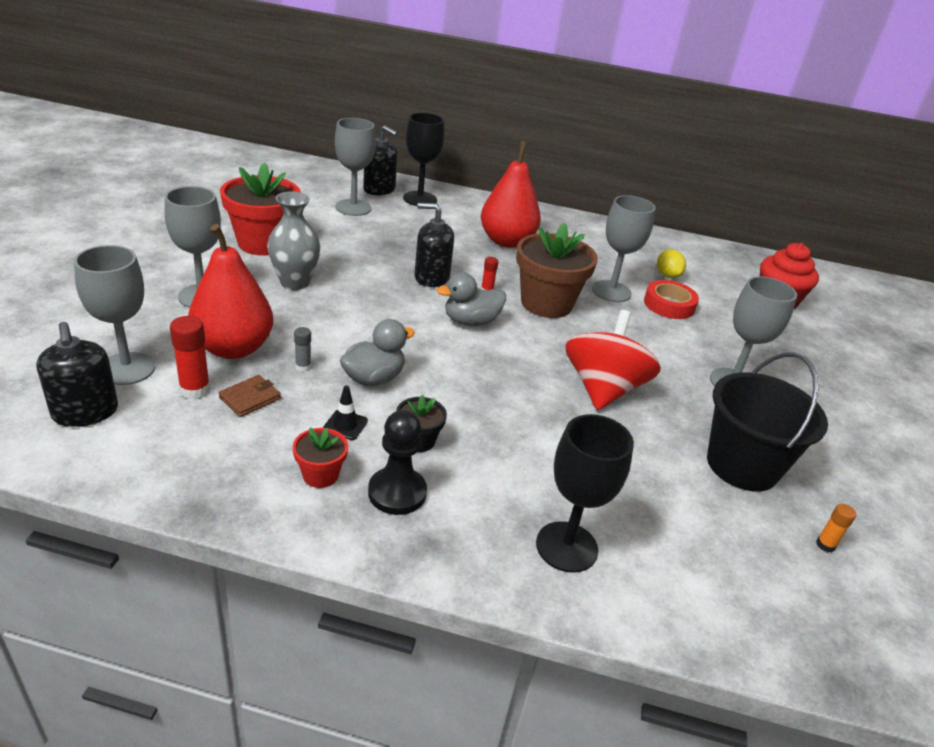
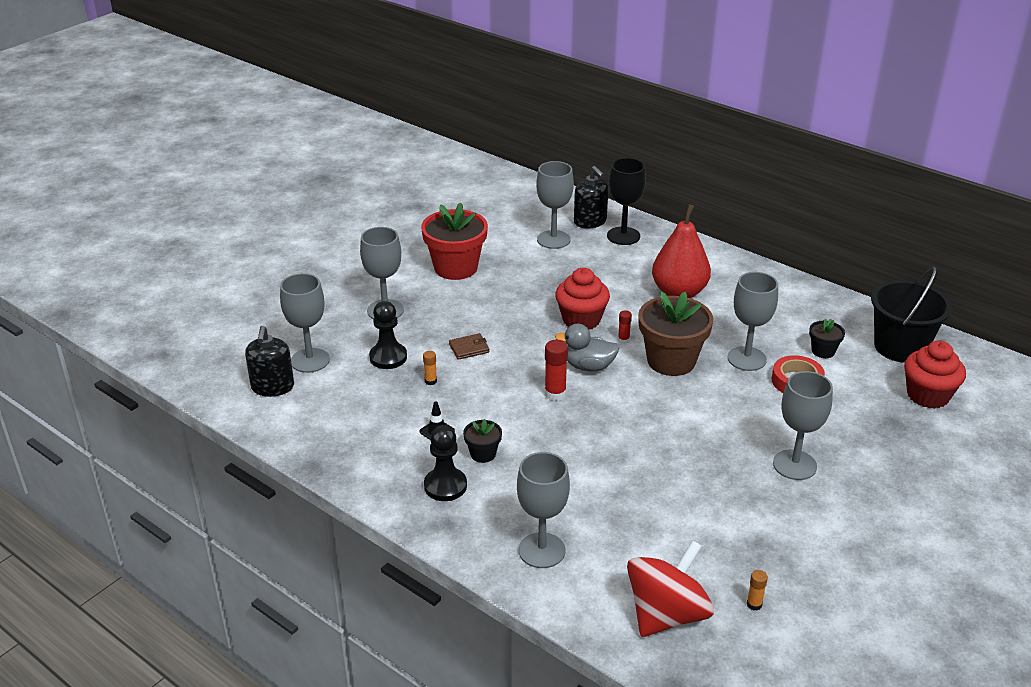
camera: 30 degrees right, 0 degrees up
red glue stick [170,316,210,400] -> red glue stick moved to [545,340,568,401]
red pear [188,224,273,359] -> black pawn [369,301,407,369]
brown wallet [218,375,281,417] -> brown wallet moved to [449,333,489,360]
grey vase [267,191,320,290] -> none
red flower pot [293,428,348,488] -> none
grey glue stick [294,327,311,372] -> orange glue stick [423,351,437,385]
grey duck [340,319,415,386] -> none
black soap dispenser [414,203,454,287] -> red cupcake [555,268,610,330]
black goblet [536,414,634,573] -> grey goblet [517,452,570,568]
red spinning top [565,310,661,410] -> red spinning top moved to [627,540,714,637]
yellow lemon [657,249,686,278] -> black flower pot [809,319,845,358]
black bucket [707,352,828,492] -> black bucket moved to [871,267,952,363]

